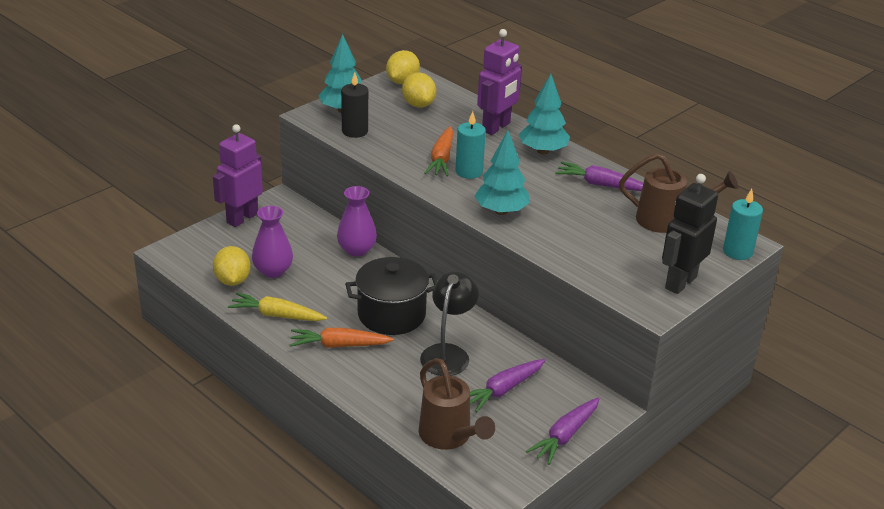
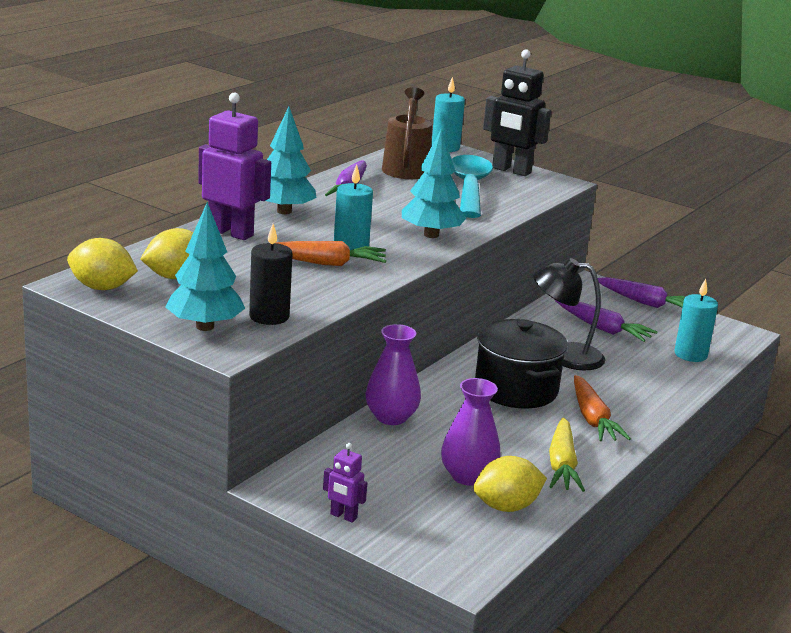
camera: 100 degrees left, 10 degrees down
purple robot [213,124,263,227] -> purple robot [323,443,367,523], size x0.49
brown watering can [419,358,495,450] -> turquoise candle [674,279,718,362]
none -> turquoise spoon [452,155,493,218]

